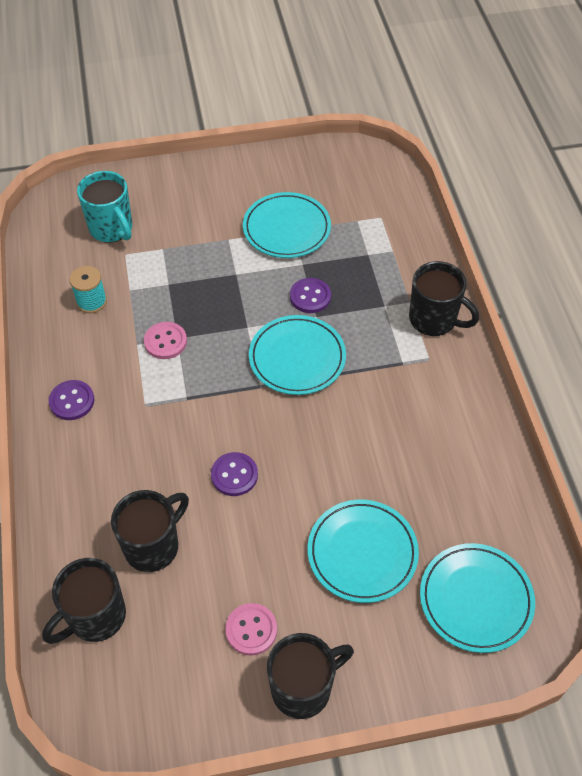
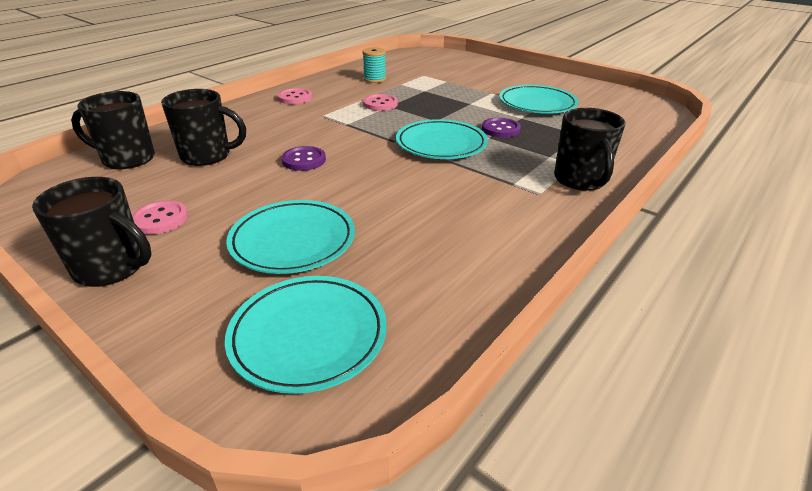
camera: 50 degrees right, 20 degrees down
purple button [49,380,95,420] -> pink button [278,88,312,104]
turquoise mug [77,171,132,243] -> none

